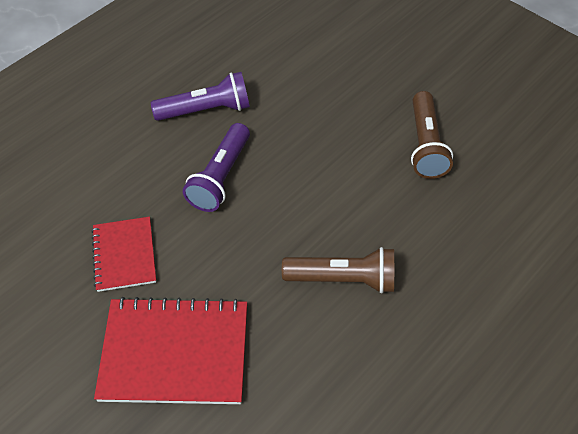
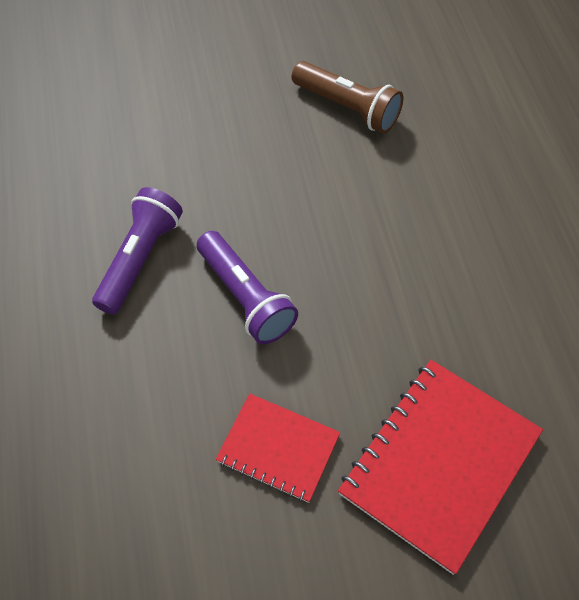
camera: 55 degrees left, 5 degrees up
brown flashlight [282,247,394,294] -> none

